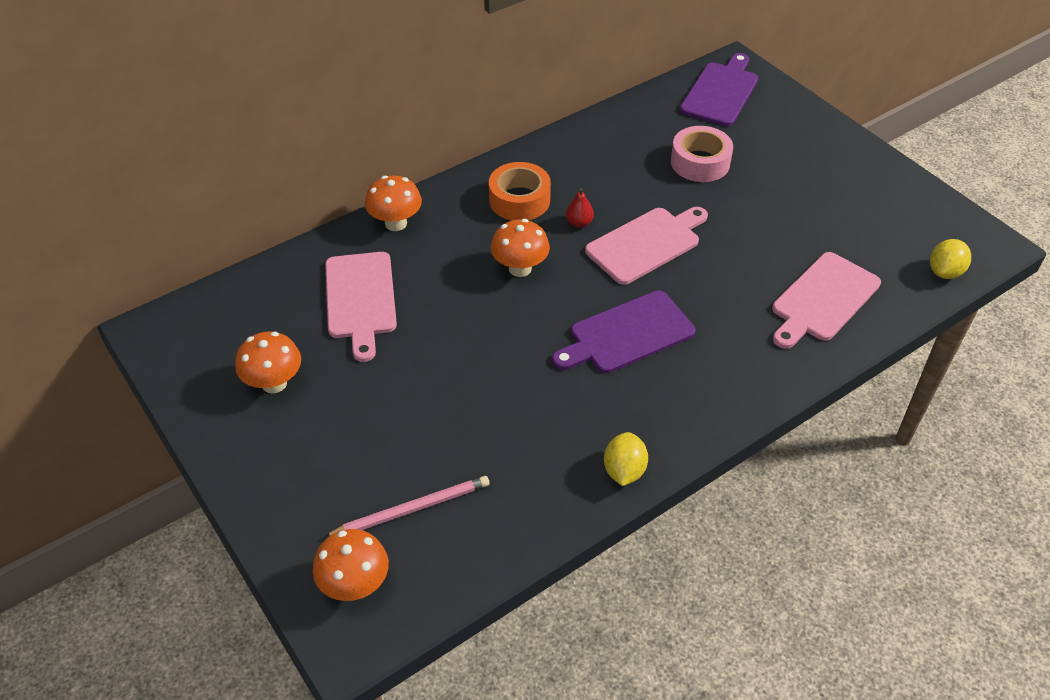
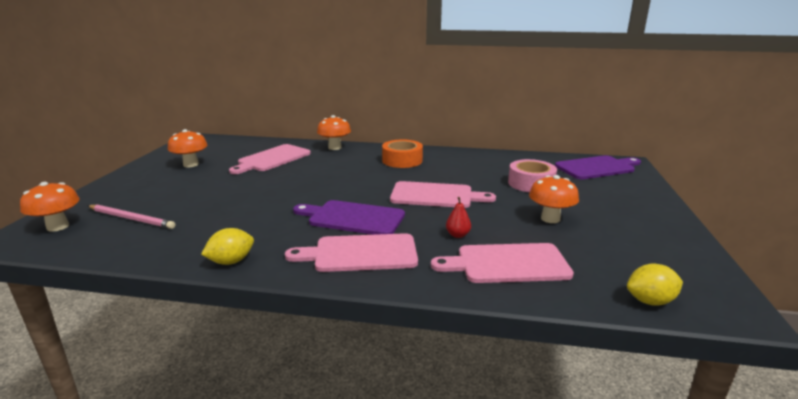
camera: 45 degrees right, 25 degrees down
orange mushroom [491,219,550,277] -> orange mushroom moved to [529,175,579,223]
red pear [566,188,594,228] -> red pear moved to [446,197,471,238]
none -> pink cutting board [285,233,418,272]

